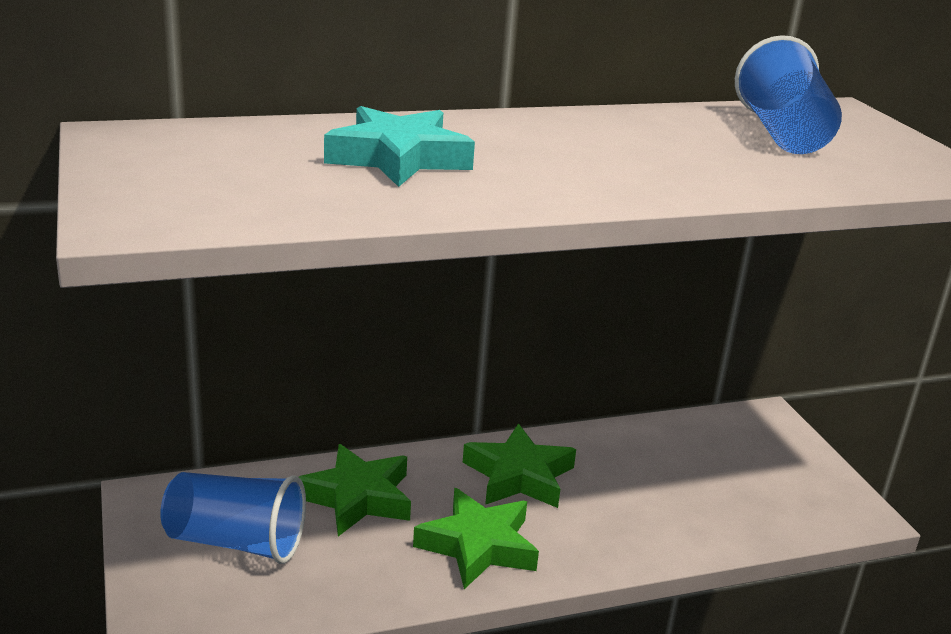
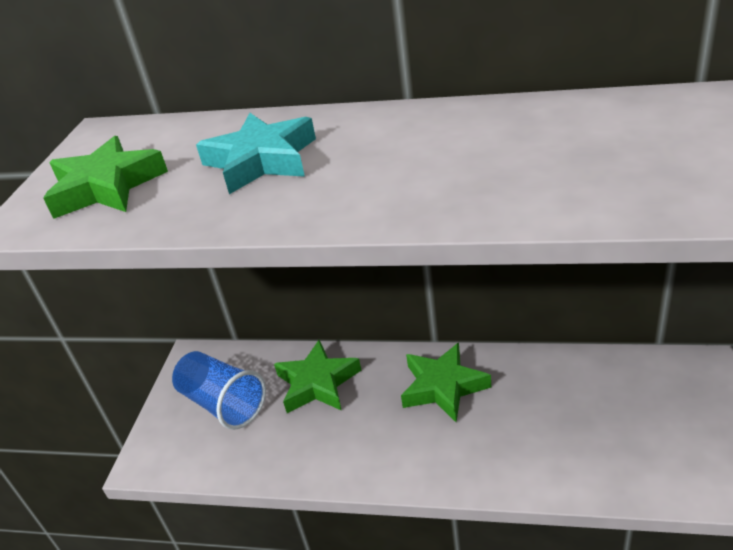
camera: 35 degrees right, 10 degrees up
green star [413,488,539,589] -> green star moved to [43,136,168,219]
blue cup [735,35,842,154] -> none

